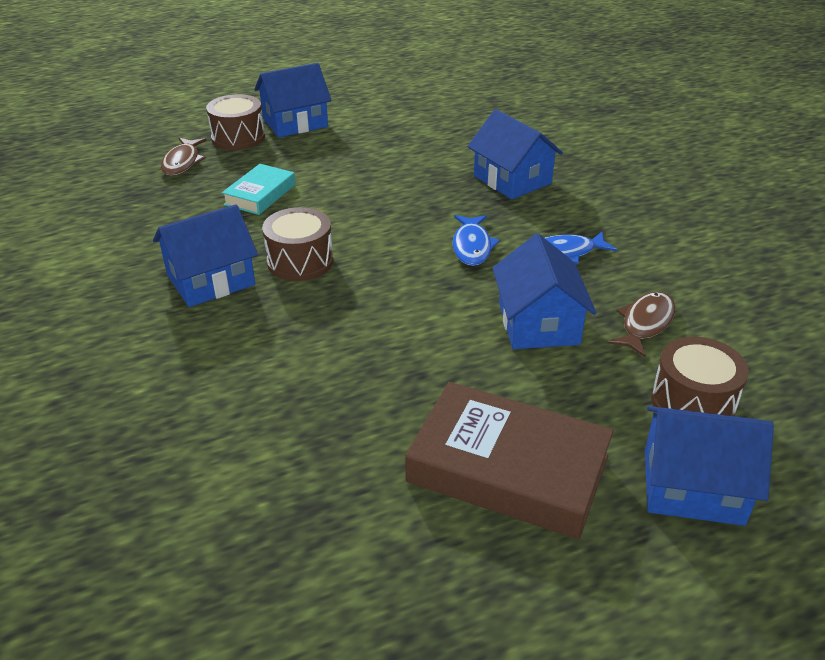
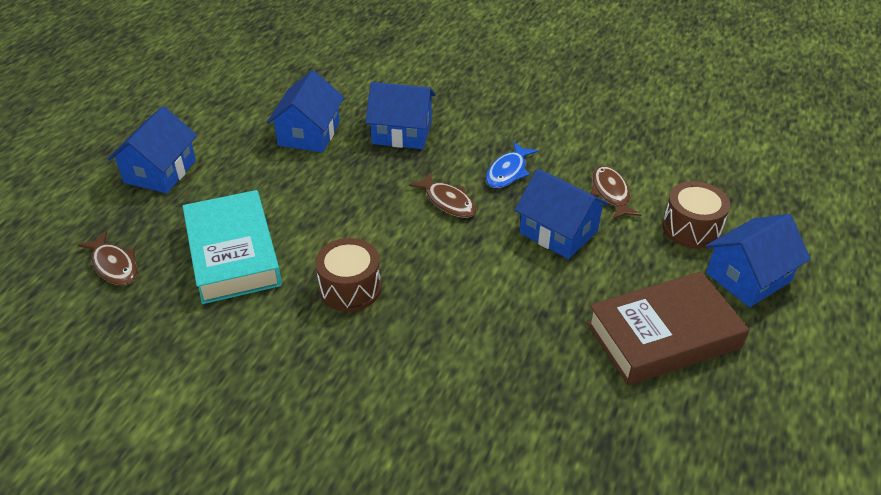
camera: 45 degrees left, 5 degrees up
blue house [153,204,258,307] -> blue house moved to [267,70,344,153]
brown drum [206,94,265,150] -> none
turquoise book [222,164,295,215] -> turquoise book [183,190,282,304], size x1.80
blue fish [452,215,500,266] -> brown fish [409,172,476,218]

